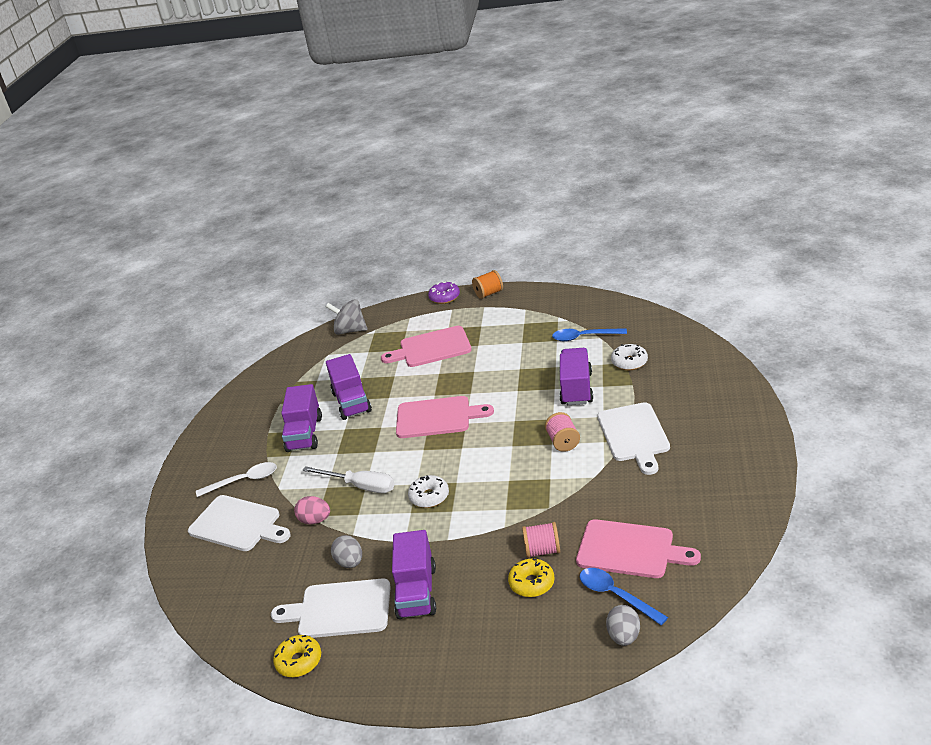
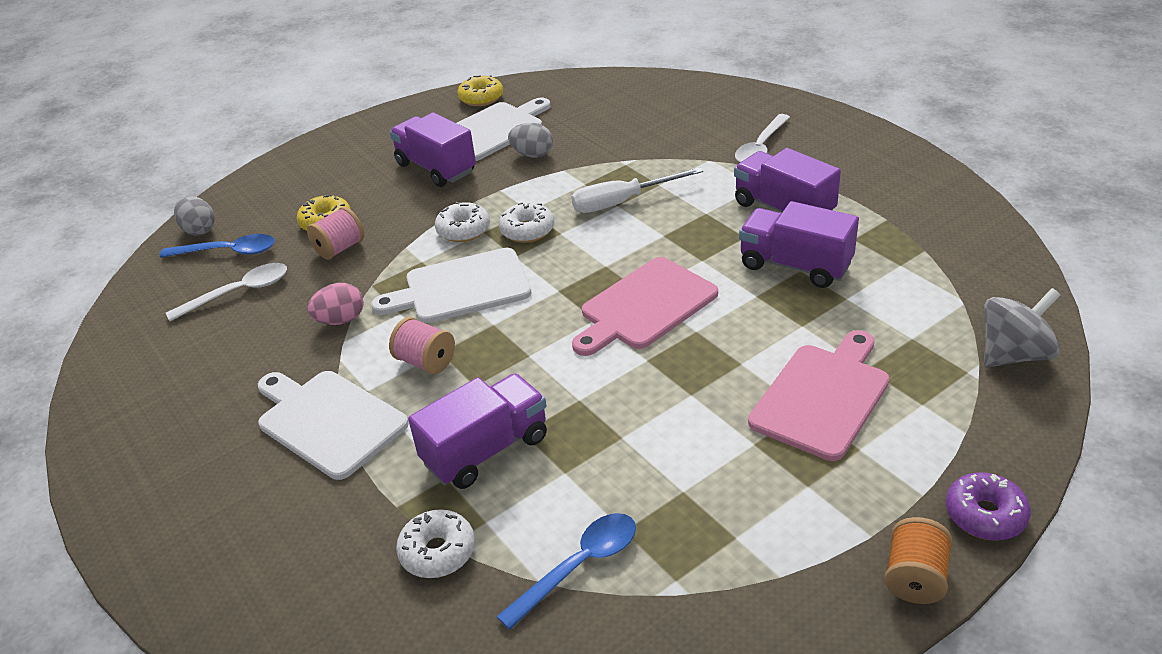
camera: 135 degrees right, 5 degrees up
white cutting board [188,495,291,551] -> white cutting board moved to [371,248,532,323]
pink egg [294,496,330,524] -> pink egg moved to [307,283,364,325]
purple truck [559,348,593,405] -> purple truck turned 90 degrees counterclockwise [408,373,547,489]
pink cutting board [576,519,701,578] -> white spoon [166,263,287,321]
none -> white donut [435,202,490,242]

